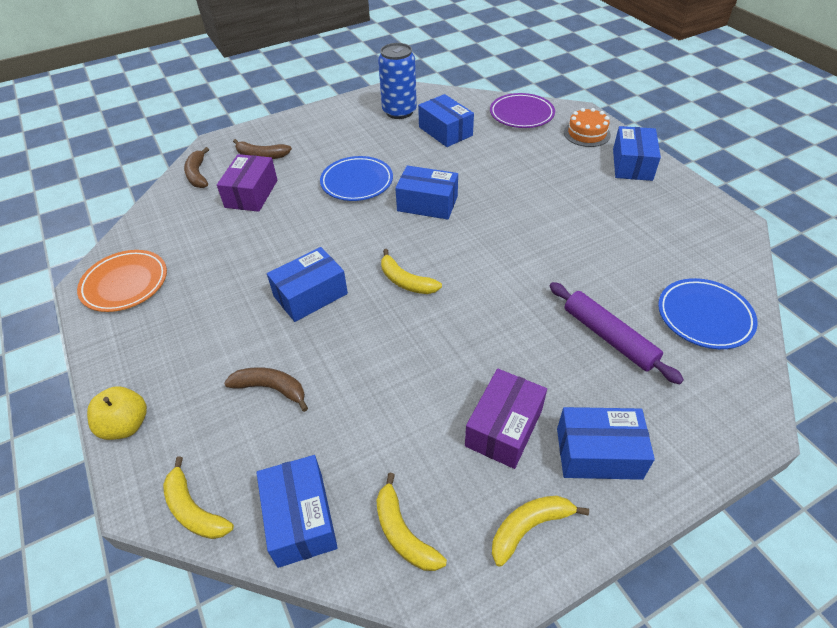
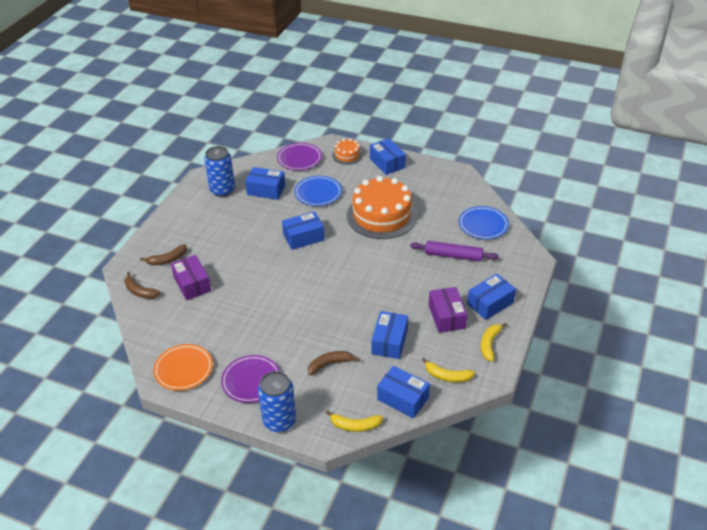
camera: 40 degrees left, 5 degrees down
yellow apple [87,386,147,440] -> blue can [258,371,296,432]
blue box [267,247,348,322] -> blue box moved to [371,311,408,359]
blue plate [320,156,393,201] -> blue plate moved to [294,176,342,206]
yellow banana [381,249,442,294] -> none
none -> purple plate [221,355,280,403]
none -> orange cake [347,176,417,239]

